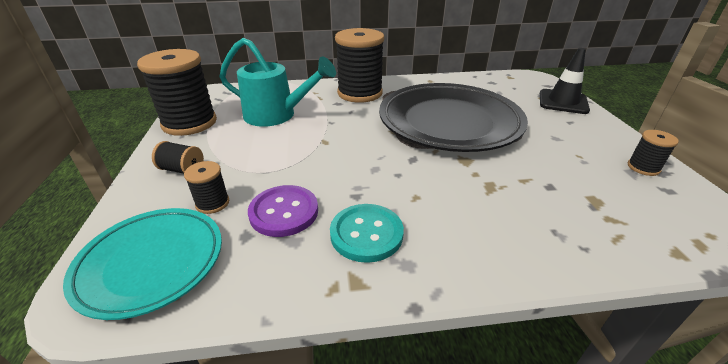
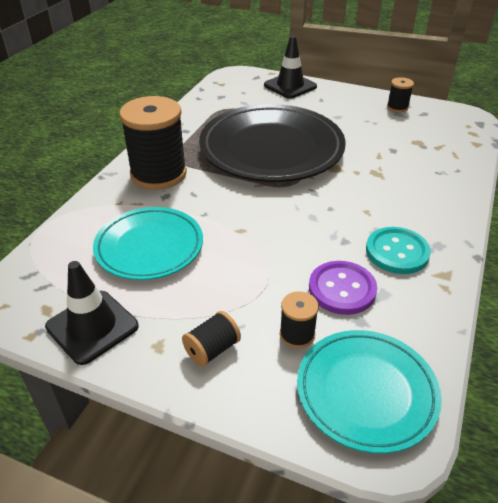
camera: 60 degrees left, 5 degrees up
black spool [137,49,217,136] -> black traffic cone [45,261,139,365]
turquoise watering can [219,38,336,127] -> turquoise plate [93,207,203,280]

